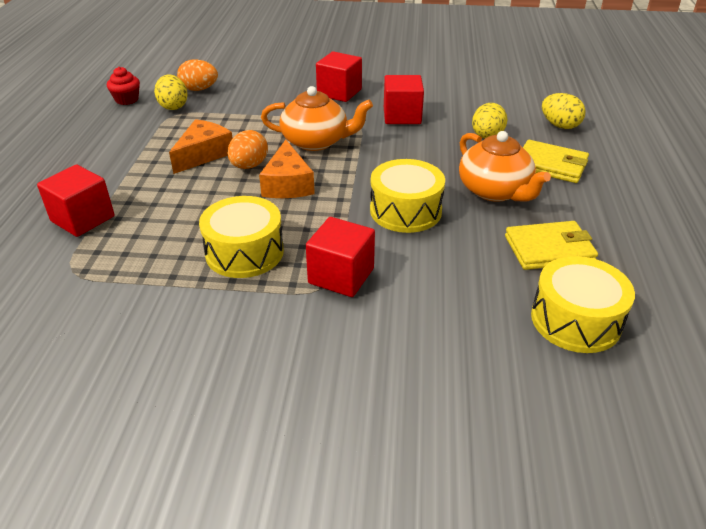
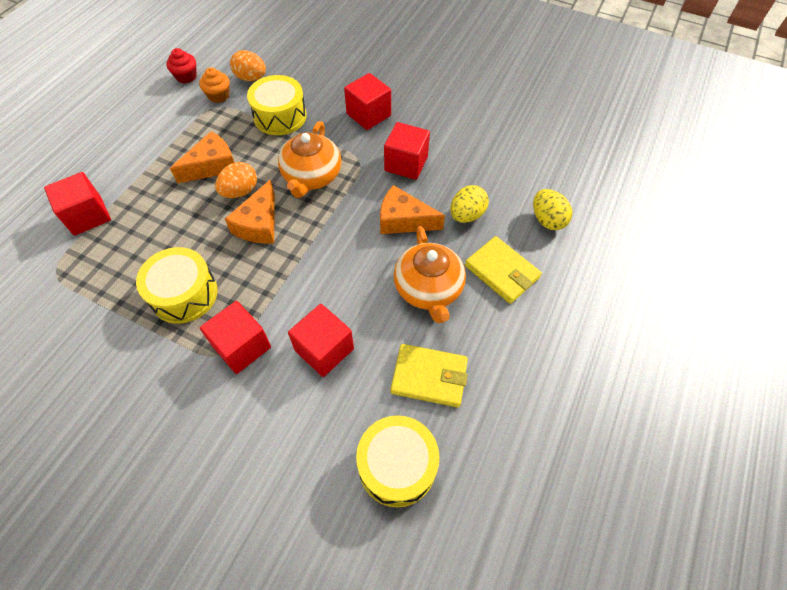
camera: 20 degrees right, 20 degrees up
yellow egg [154,75,188,110] -> orange cupcake [199,67,230,103]
orange teapot [261,86,373,151] -> orange teapot turned 75 degrees clockwise [278,121,341,198]
yellow drum [370,159,445,233] -> yellow drum moved to [247,75,306,135]
none -> red cube [288,304,354,377]
none -> orange cheese [380,185,445,234]

